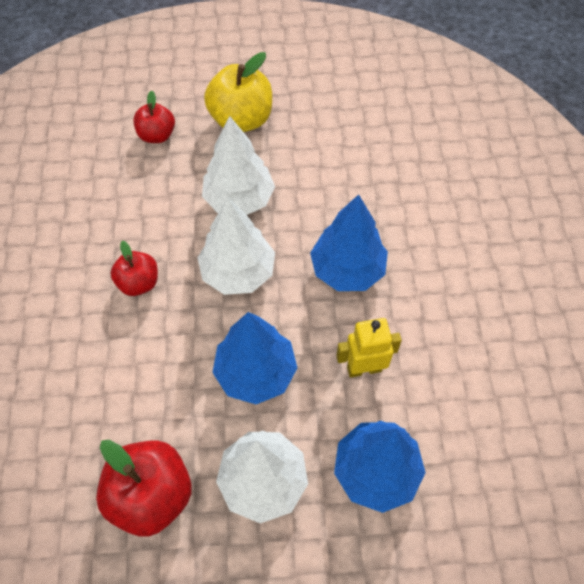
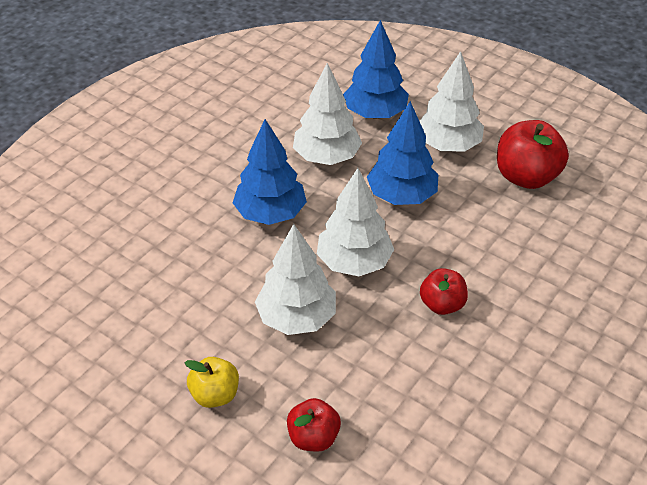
camera: 140 degrees left, 15 degrees down
yellow apple [204,52,272,132] -> yellow apple [185,357,239,408], size x0.60
yellow robot [336,318,402,378] -> white tree [293,63,362,165]

